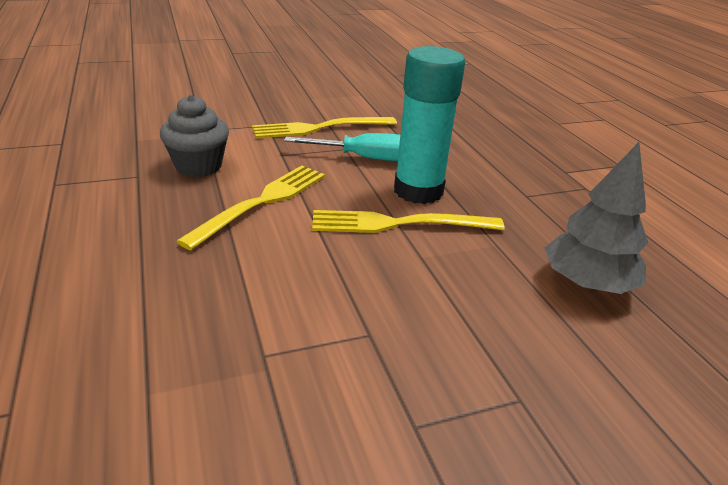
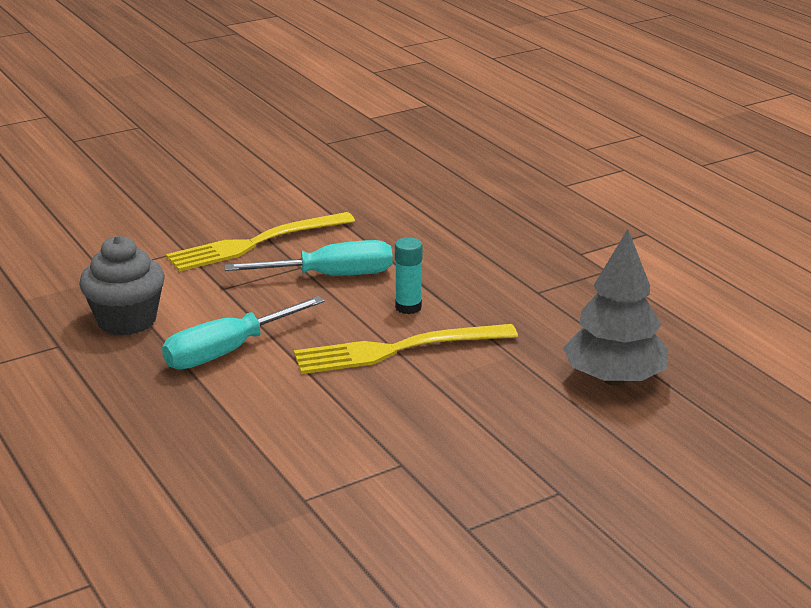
camera: 10 degrees left, 5 degrees down
yellow fork [176,166,325,250] -> turquoise screwdriver [162,296,325,370]
turquoise glue stick [394,46,465,204] -> turquoise glue stick [395,238,422,314], size x0.43

